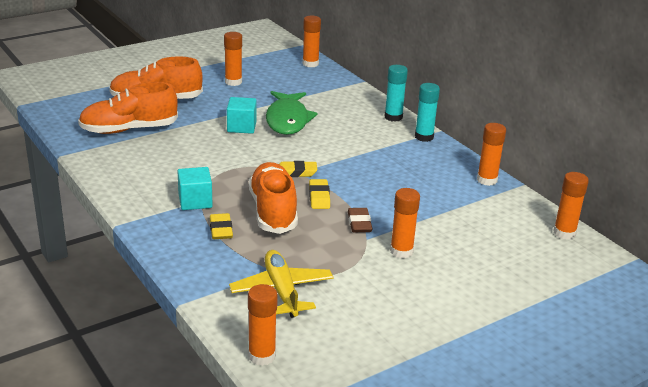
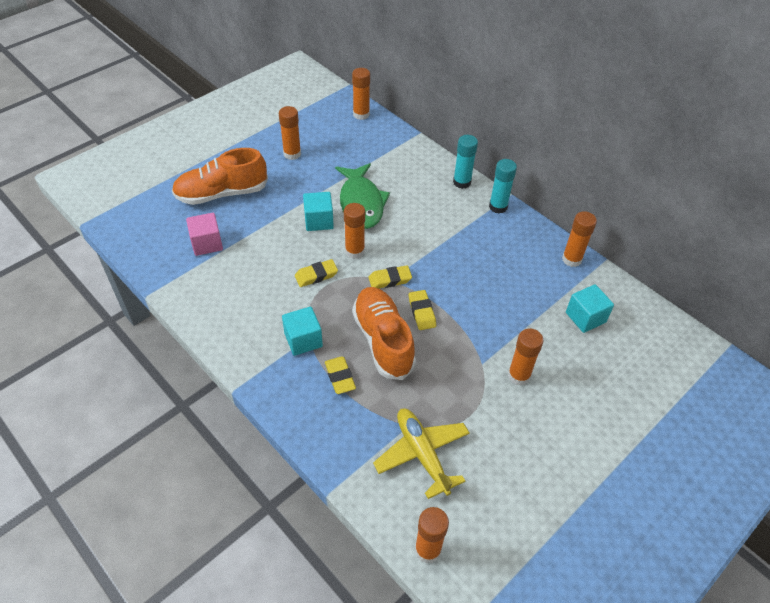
camera: 10 degrees left, 20 degrees up
orange shoe [78,82,178,134] -> pink cube [186,213,223,256]
brown eraser [348,208,373,232] -> none
orange glue stick [553,172,589,240] -> orange glue stick moved to [344,203,365,259]
none -> yellow eraser [295,259,338,287]
none -> turquoise cube [566,284,614,333]

